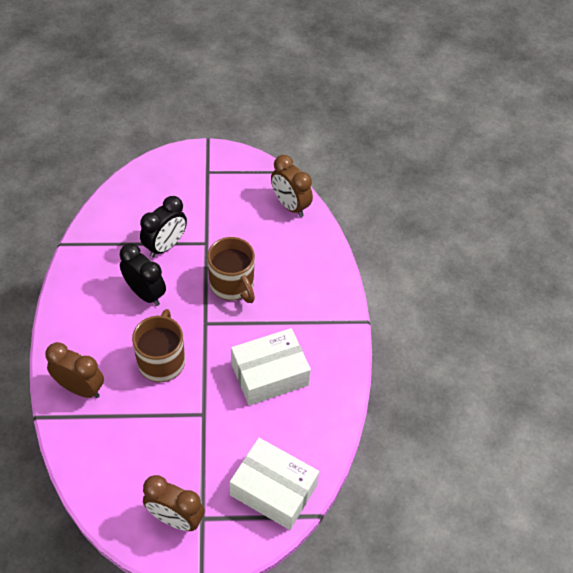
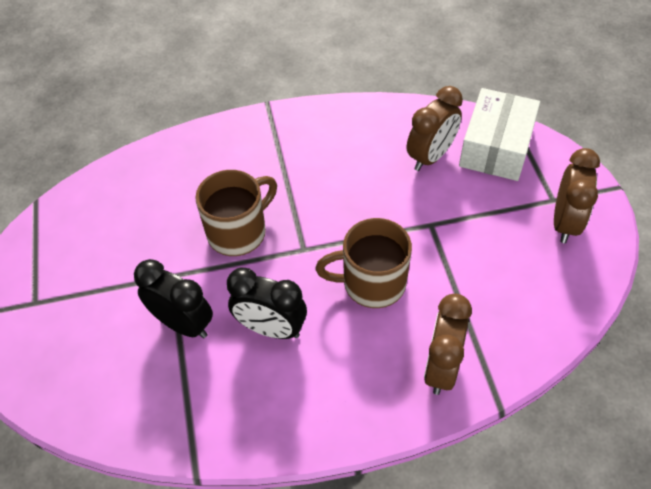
camera: 95 degrees left, 0 degrees up
black clock [120,243,166,306] -> black clock turned 105 degrees counterclockwise [227,268,307,339]
white box [231,328,311,406] -> none
brown clock [271,155,313,217] -> brown clock moved to [407,86,463,171]

